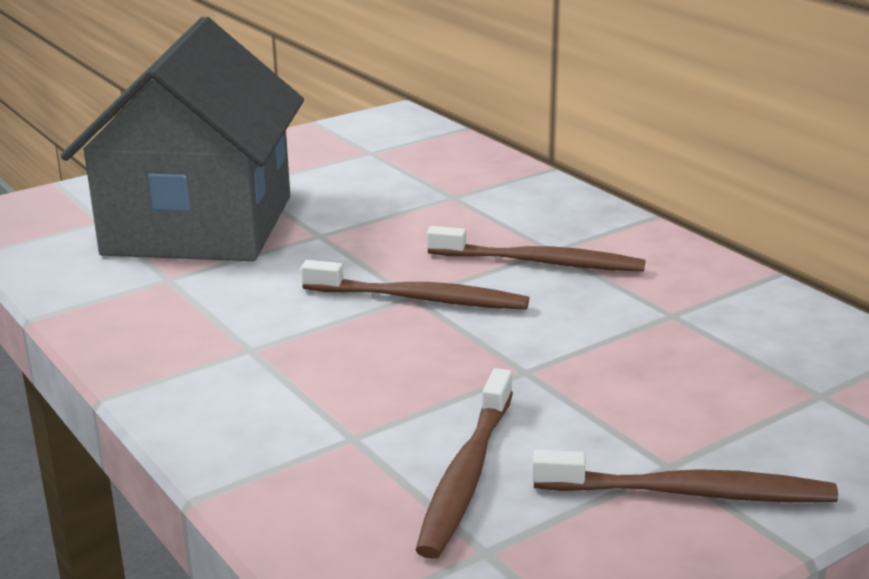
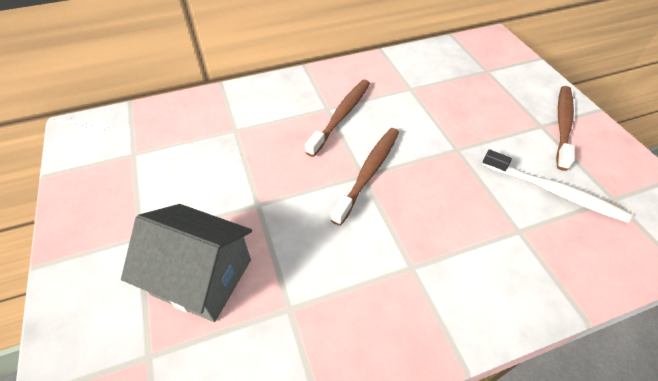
camera: 75 degrees left, 25 degrees up
grey house [61,17,304,261] -> grey house [121,204,252,322], size x0.57
brown toothbrush [416,368,513,559] -> white toothbrush [482,149,632,223]

